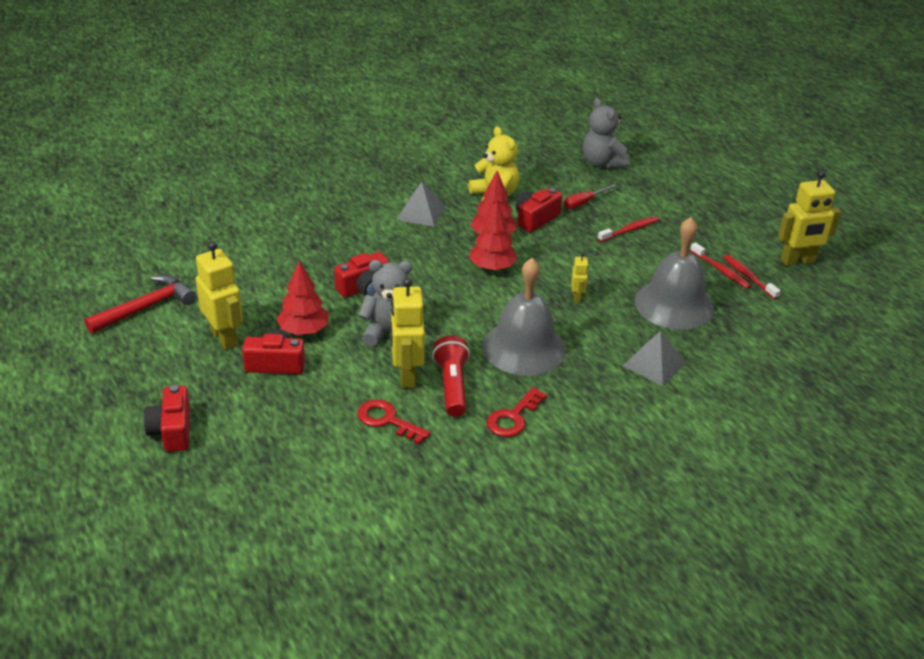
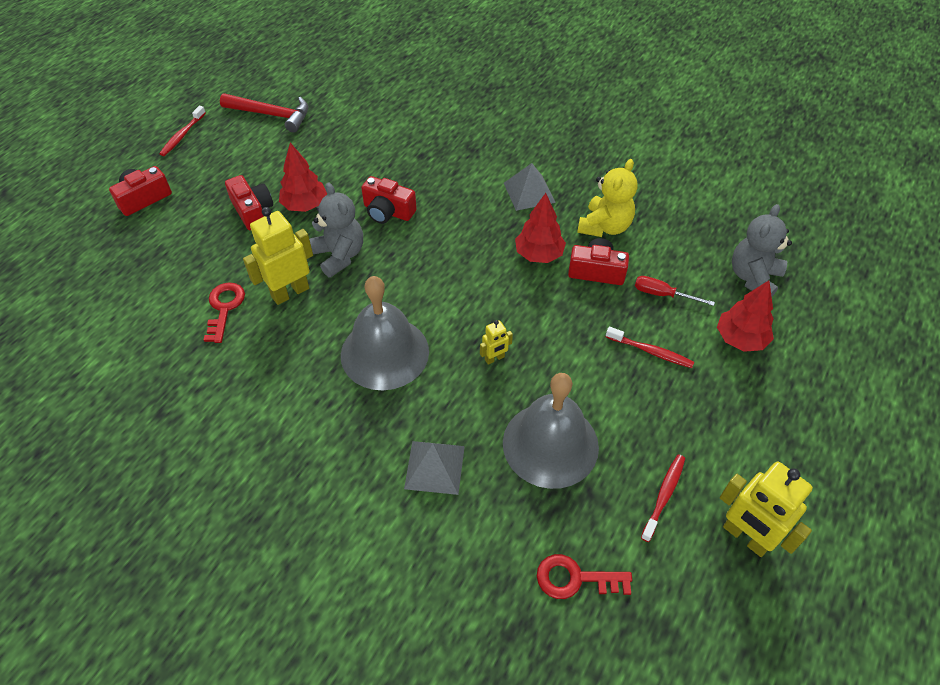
camera: 60 degrees right, 15 degrees up
yellow robot [196,241,243,350] -> none
red flashlight [432,336,470,417] -> none
red tree [469,200,517,271] -> red tree moved to [717,280,774,352]
red key [487,387,547,437] -> red key moved to [537,554,632,599]
red toothbrush [690,242,751,289] -> red toothbrush moved to [159,106,206,156]

